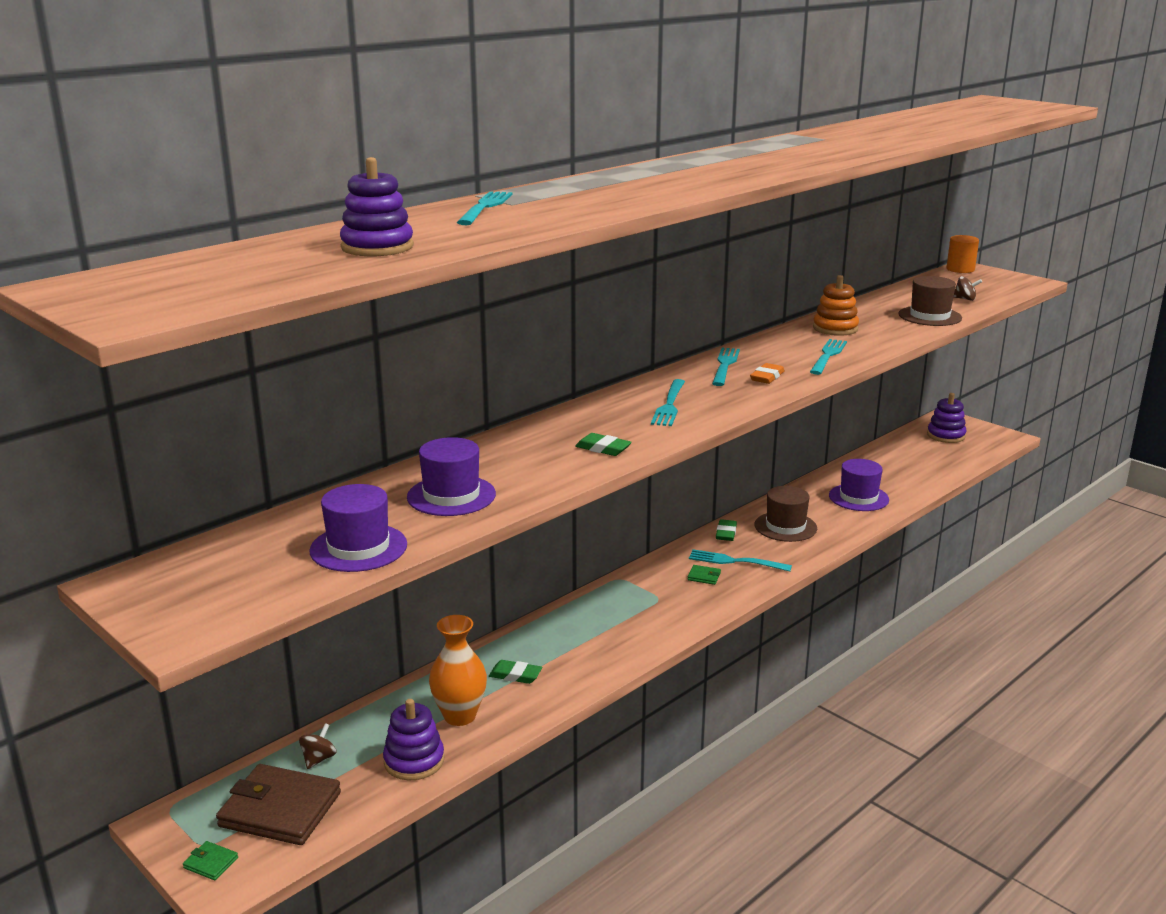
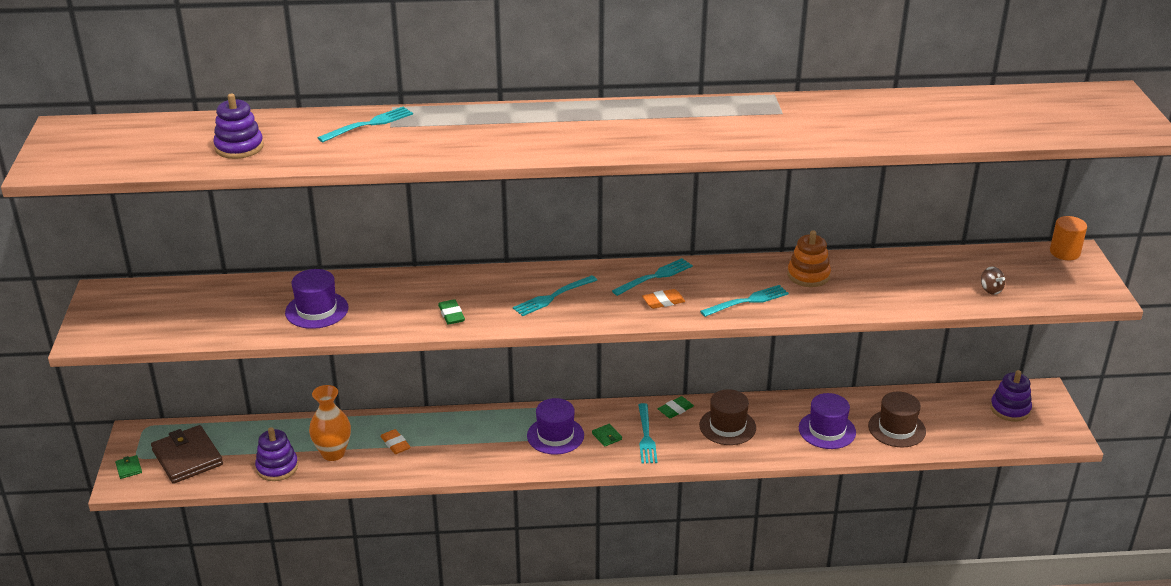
camera: 40 degrees right, 10 degrees up
brown spinning top [299,723,337,769] -> none
purple hat [309,484,407,572] -> purple hat moved to [527,398,584,455]
green eraser [489,660,542,684] -> orange eraser [380,429,410,454]
turquoise fork [689,549,792,571] -> turquoise fork turned 150 degrees counterclockwise [638,403,657,463]
brown hat [899,276,962,326] -> brown hat moved to [868,391,926,447]

